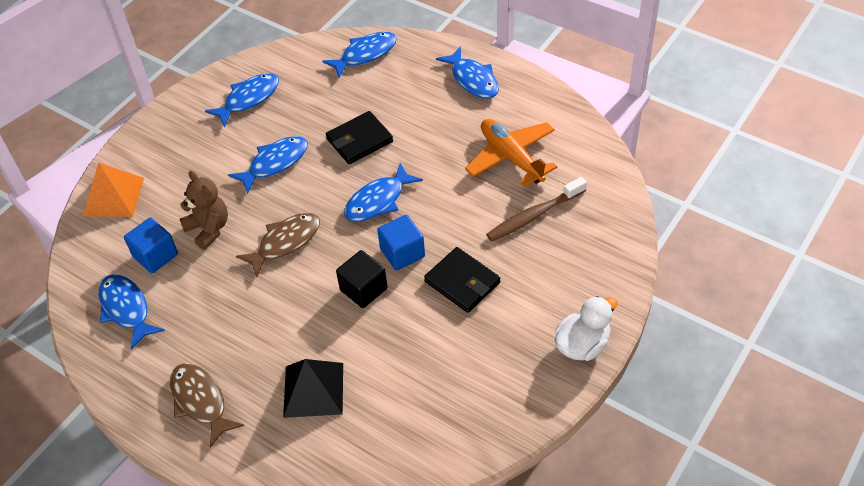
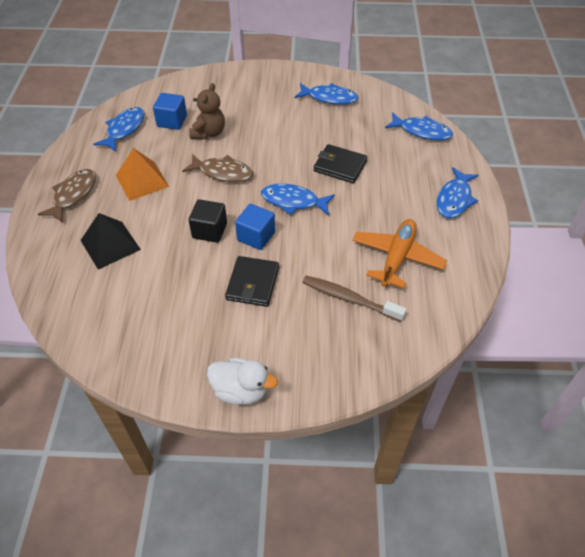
camera: 55 degrees right, 0 degrees up
orange pyramid [83,162,144,217] -> orange pyramid moved to [116,148,169,201]
blue fish [228,136,308,194] -> none

